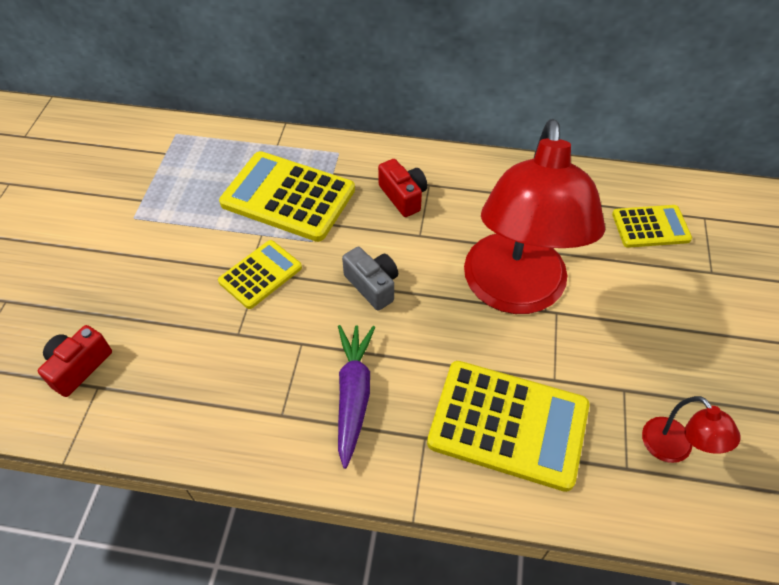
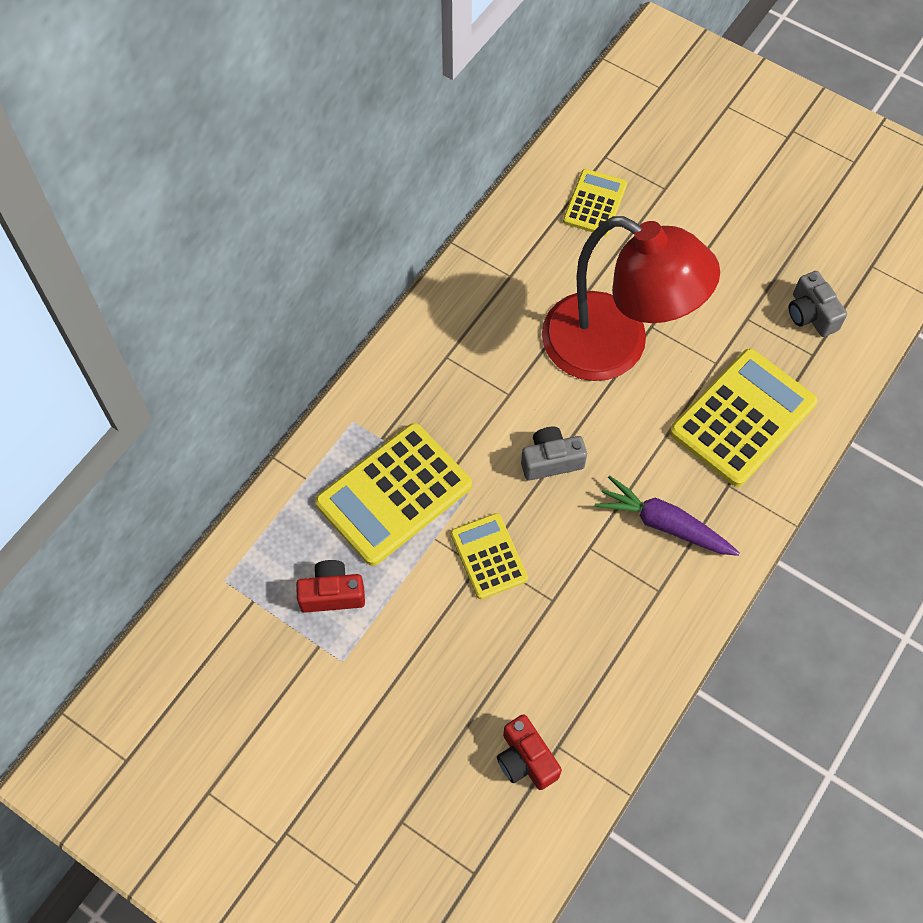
camera: 65 degrees left, 10 degrees up
red camera [378,159,427,217] -> red camera moved to [296,560,365,613]
red lamp [642,396,741,463] -> grey camera [789,271,847,337]

